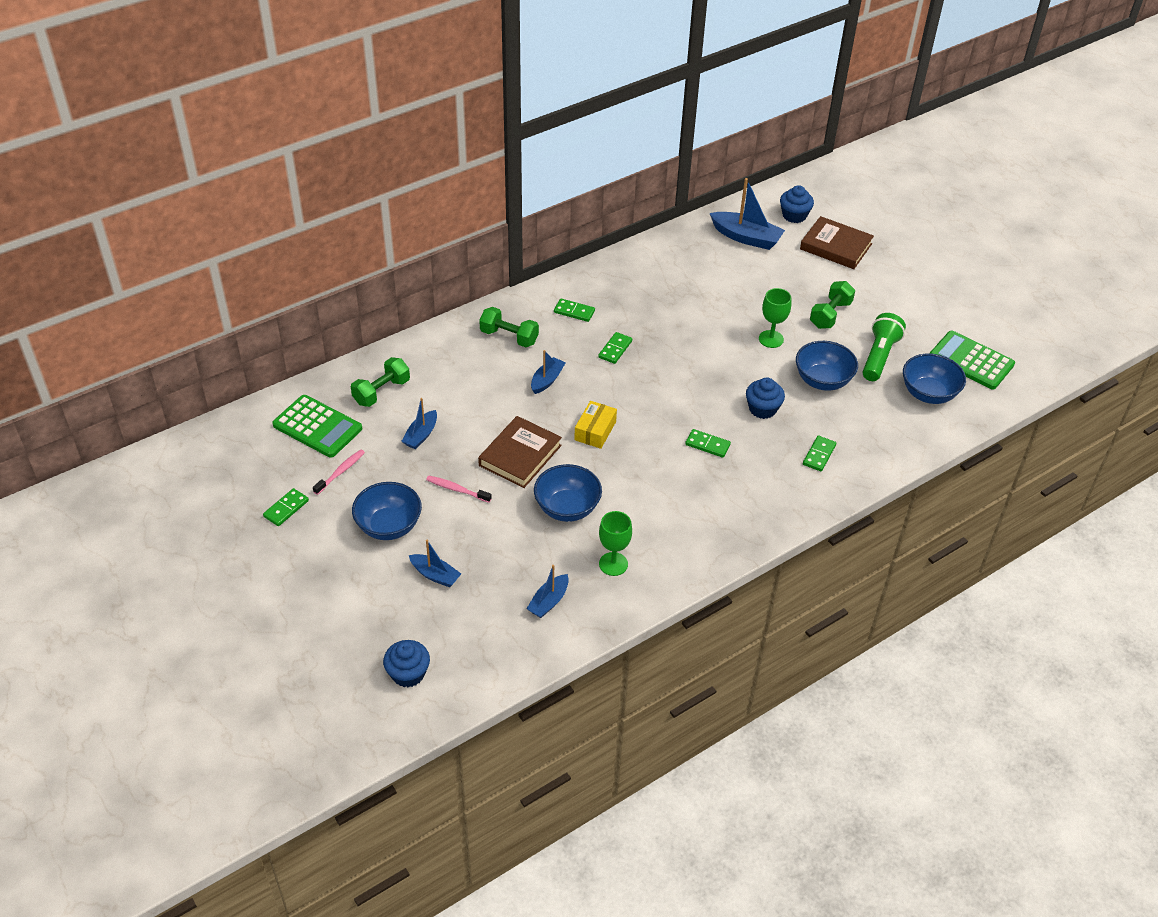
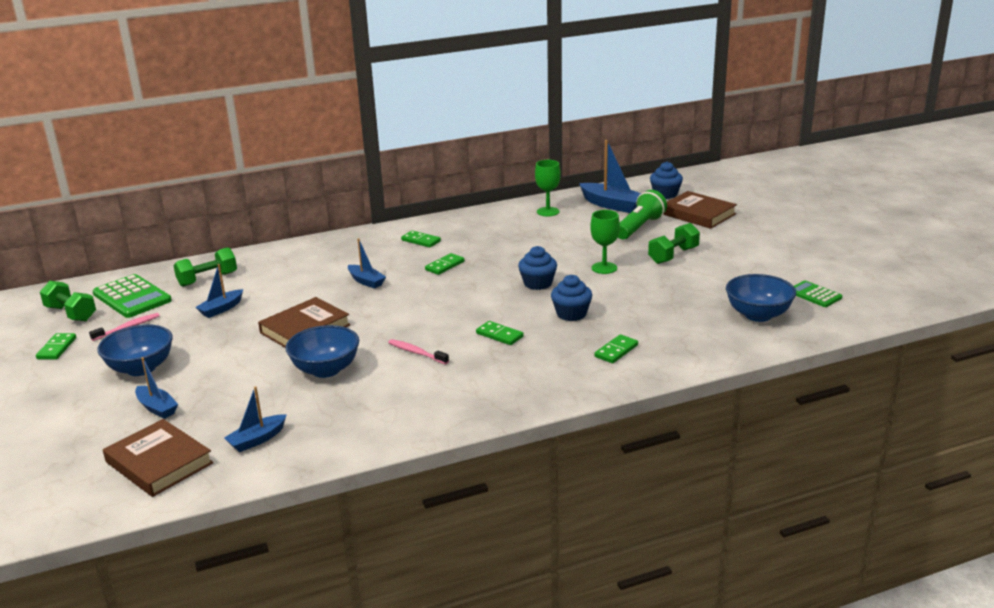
camera: 15 degrees right, 20 degrees down
green domino [263,488,309,526] -> green domino turned 45 degrees counterclockwise [36,333,76,360]
blue cupcake [383,640,430,687] -> blue cupcake moved to [518,246,557,290]
pink toothbrush [426,476,492,503] -> pink toothbrush moved to [388,339,449,364]
green dumbbell [479,307,539,347] -> green dumbbell moved to [40,281,96,321]
blue boat [531,350,566,394] -> blue boat turned 90 degrees clockwise [348,238,386,289]
yellow box [574,401,617,449] -> none
green goblet [599,511,632,576] -> green goblet moved to [535,160,561,216]
blue bowl [796,341,858,391] -> none
green flashlight [863,313,906,381] -> green flashlight moved to [618,190,667,239]
green calculator [930,331,1015,389] -> green calculator [794,281,842,307], size x0.57
none -> brown book [103,419,213,497]

